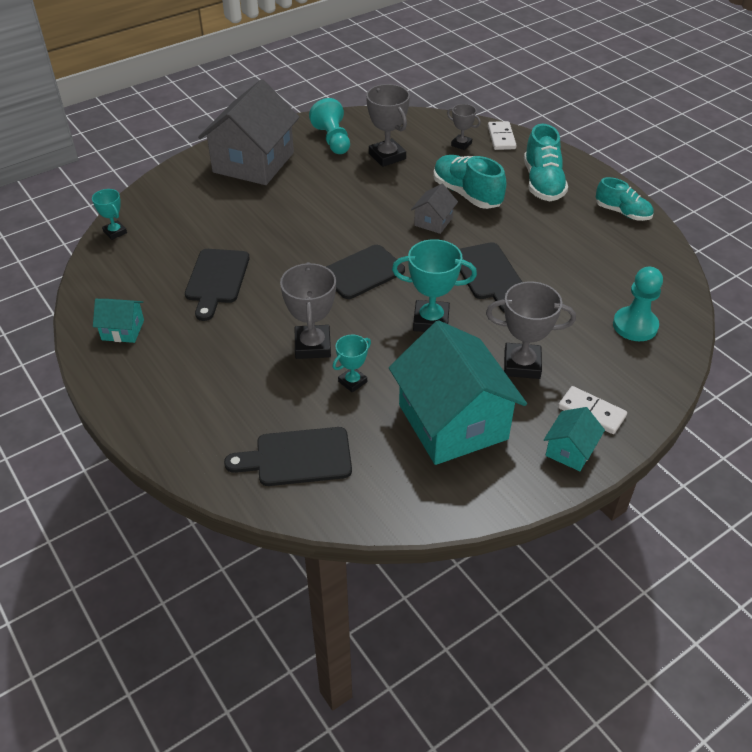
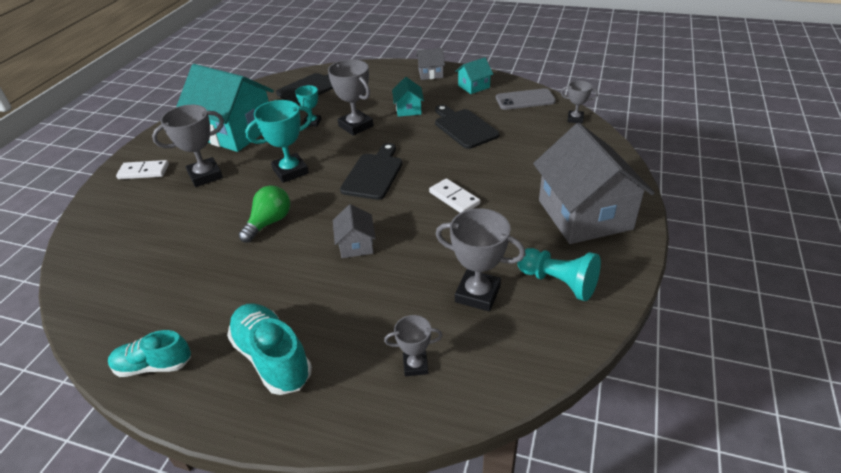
camera: 145 degrees right, 5 degrees down
turquoise trophy [92,189,127,240] -> grey trophy [561,80,598,123]
turquoise shoe [433,155,506,209] -> none
black cutting board [459,242,522,313] -> green light bulb [239,185,290,243]
white domino [488,121,516,150] -> white domino moved to [429,178,480,213]
turquoise house [544,407,605,471] -> turquoise house moved to [392,77,424,117]
turquoise pawn [613,267,663,341] -> none
none -> grey house [416,48,445,80]
none -> grey phone [496,88,556,110]

